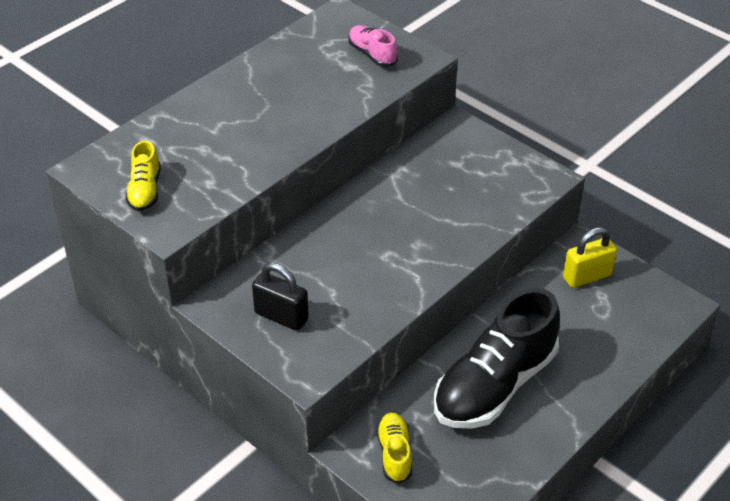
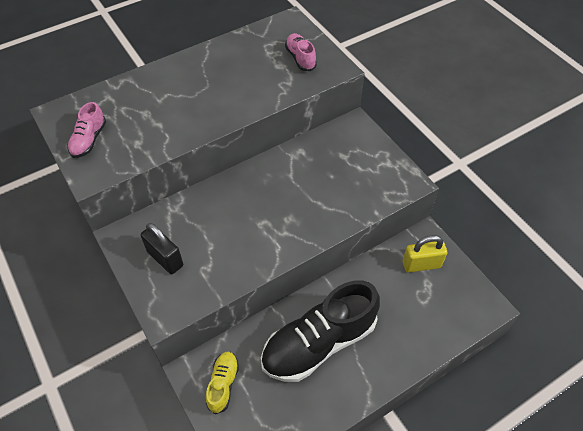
camera: 15 degrees right, 10 degrees up
yellow shoe [126,141,161,211] -> pink shoe [68,102,106,158]

